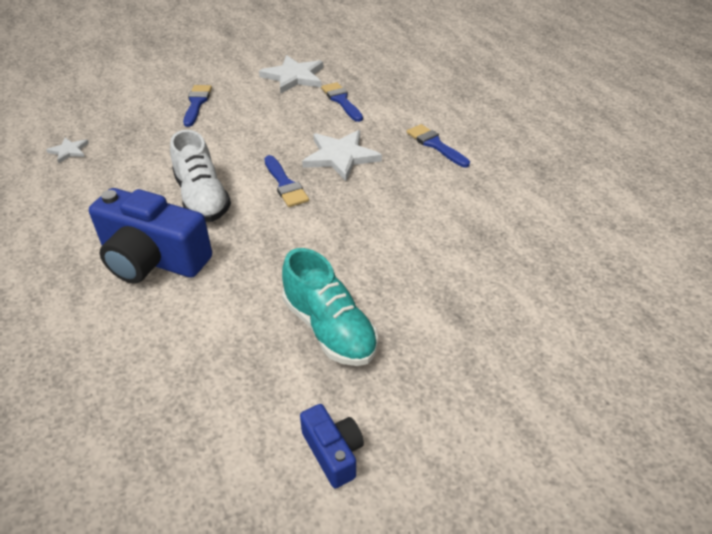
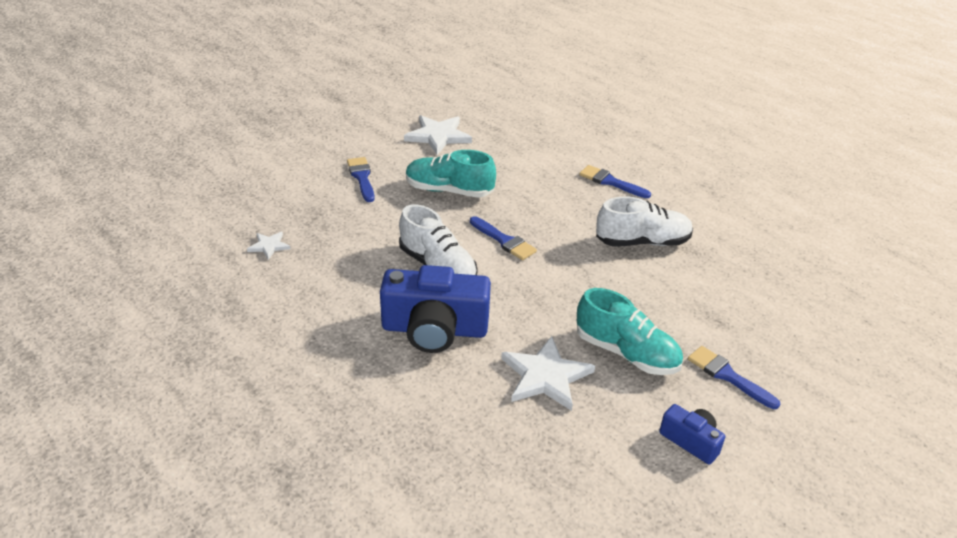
camera: 20 degrees left, 5 degrees down
white star [302,130,382,181] -> white star moved to [501,336,595,411]
blue brush [321,82,363,122] -> blue brush moved to [688,346,780,409]
none -> turquoise shoe [406,150,496,198]
none -> white shoe [596,197,693,246]

